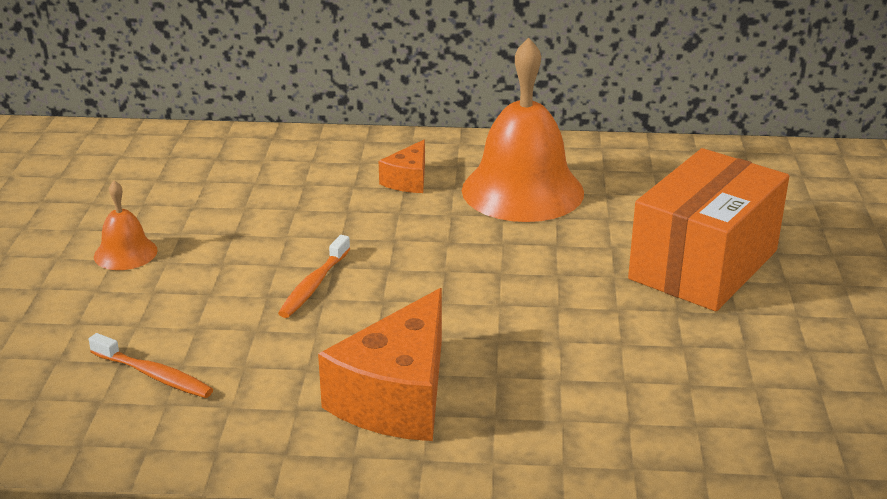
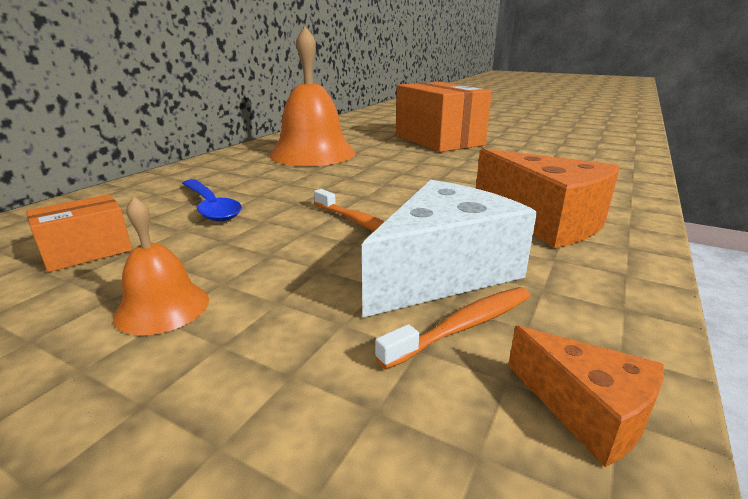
camera: 65 degrees left, 5 degrees down
orange cheese [379,140,425,193] -> orange cheese moved to [508,326,664,467]
none -> orange box [26,194,132,272]
none -> blue spoon [182,179,242,222]
none -> white cheese [362,180,537,317]

